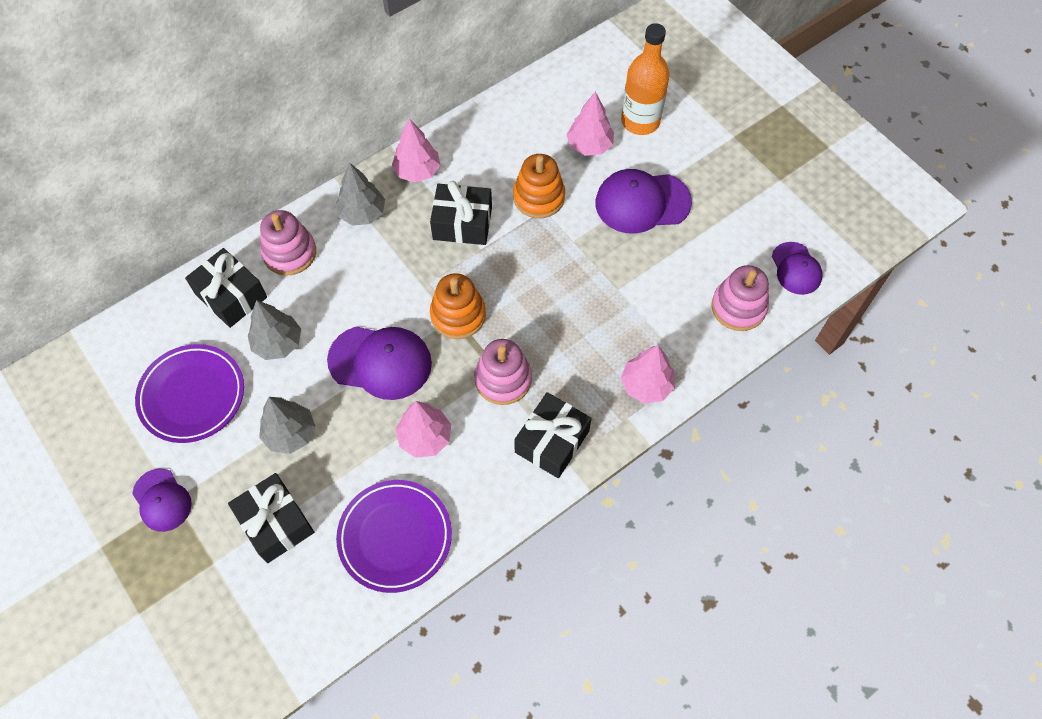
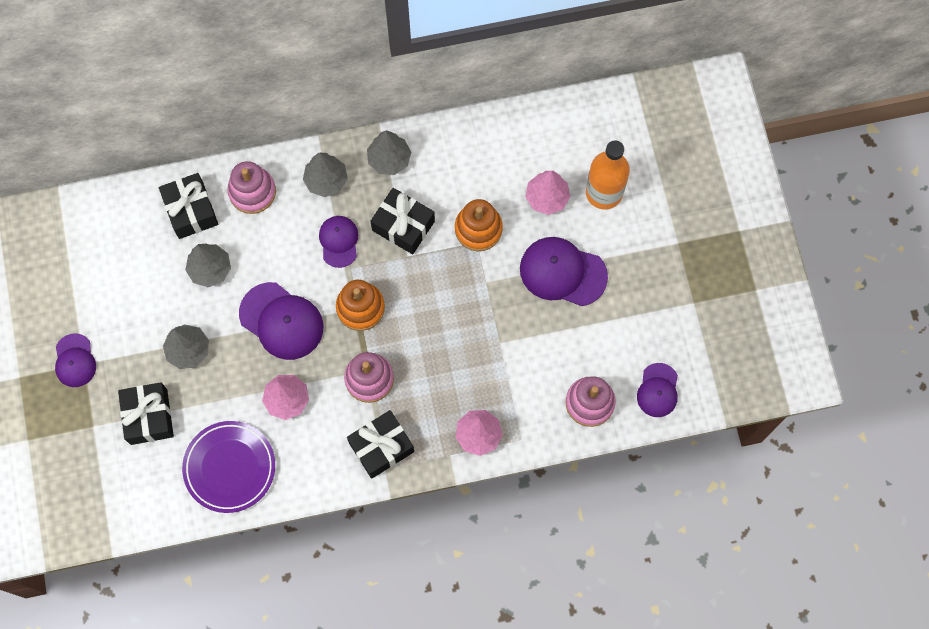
camera: 25 degrees right, 10 degrees up
purple plate [135,344,244,443] -> none
pink tree [392,118,440,183] -> grey tree [367,131,411,175]
none -> purple cap [319,216,358,268]

